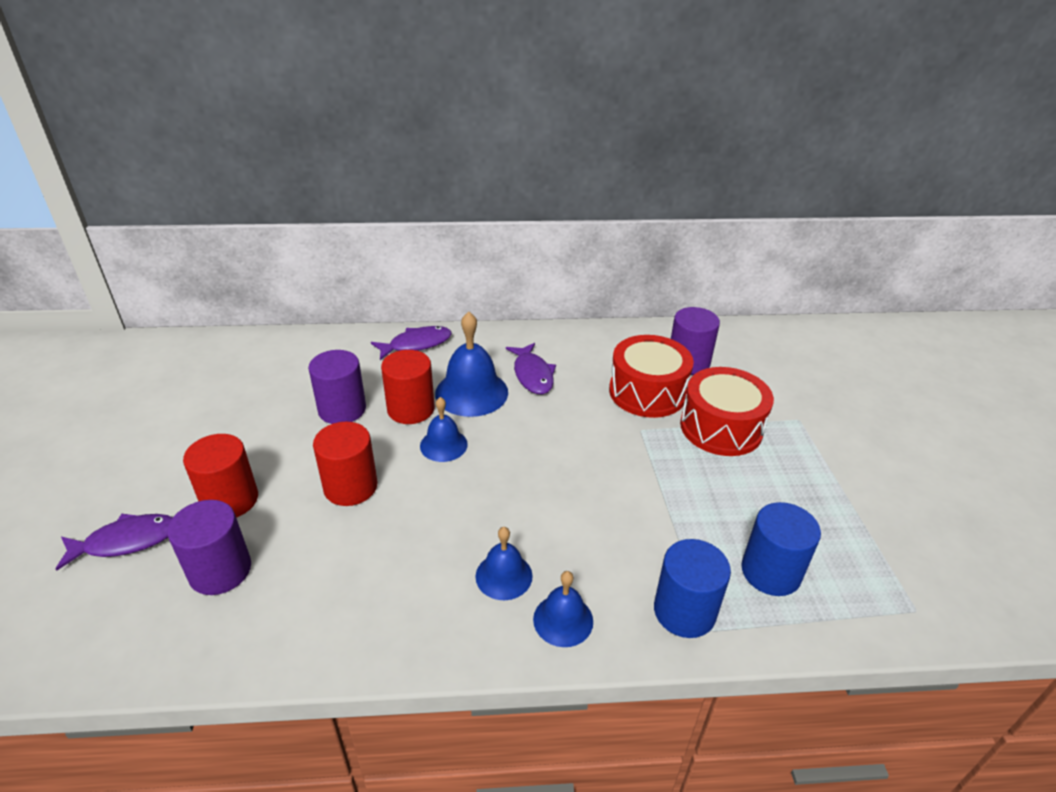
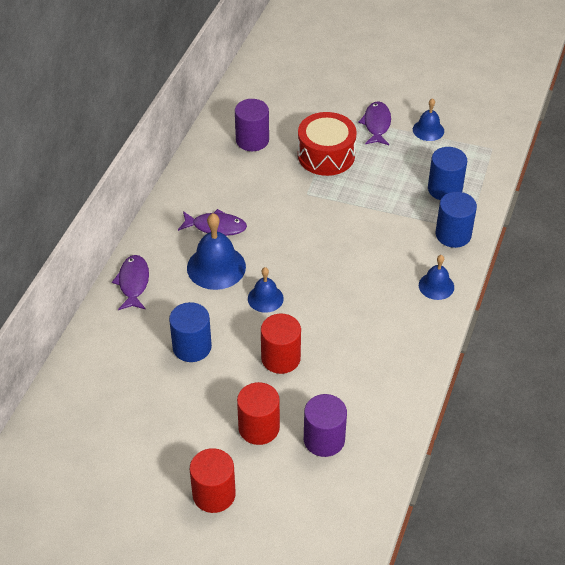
camera: 65 degrees left, 10 degrees up
purple fish [56,514,173,571] -> purple fish moved to [358,101,391,145]
purple cylinder [308,350,366,424] -> blue cylinder [169,302,212,362]
red cylinder [381,350,435,424] -> red cylinder moved to [190,448,236,513]
blue bell [476,527,533,600] -> blue bell moved to [413,98,444,141]
red drum [609,335,694,418] -> none

